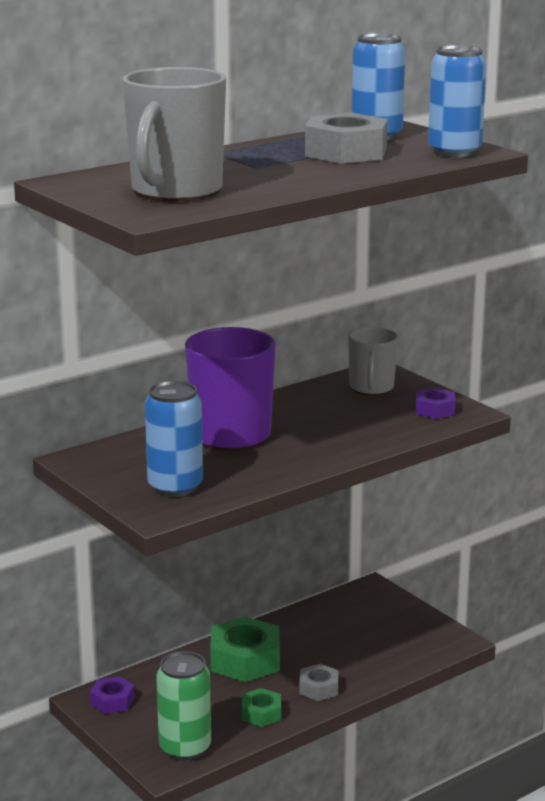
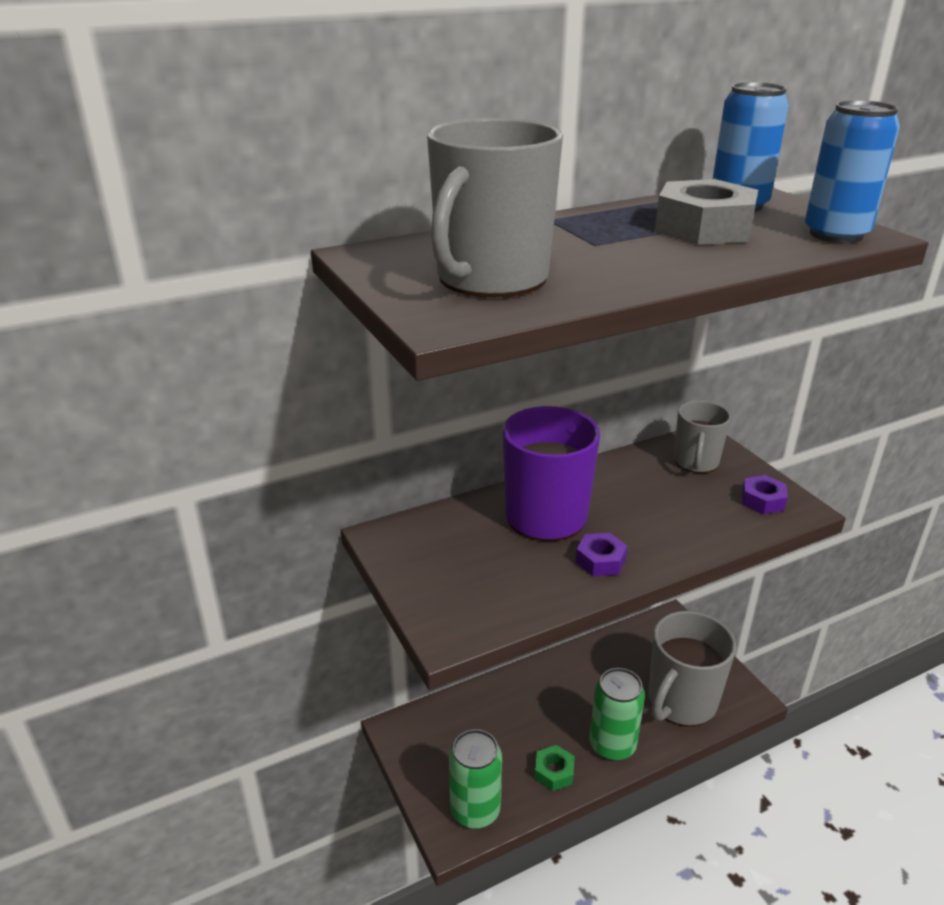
camera: 10 degrees right, 10 degrees up
purple nut [90,676,135,714] -> purple nut moved to [576,533,627,576]
blue can [145,381,203,497] -> none
green nut [210,616,280,682] -> none
grey nut [299,664,339,701] -> green can [590,668,645,761]
none -> grey mug [648,611,736,727]

